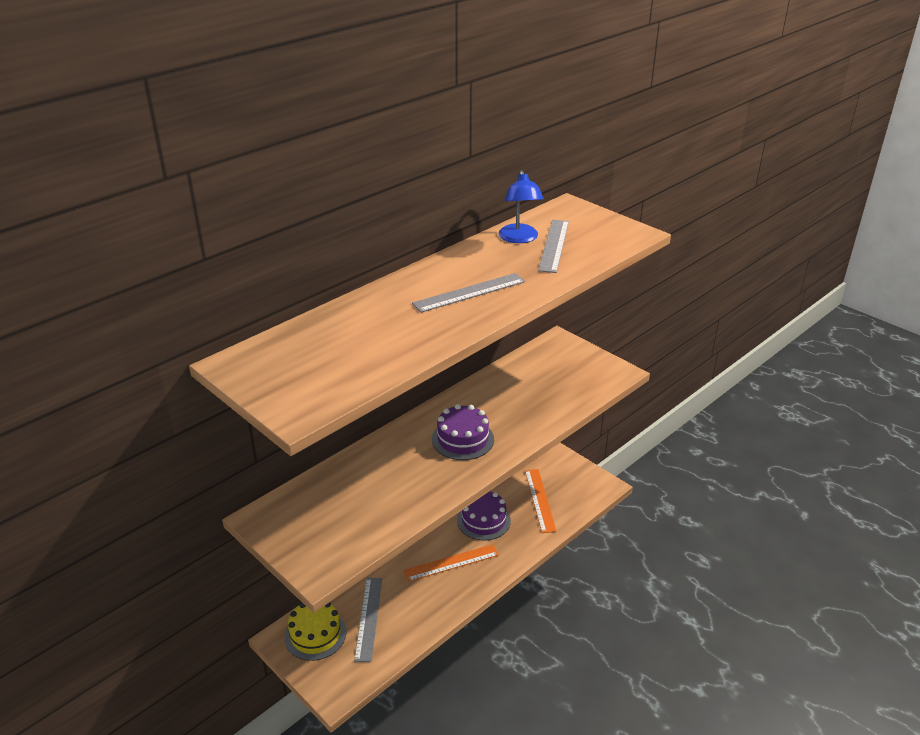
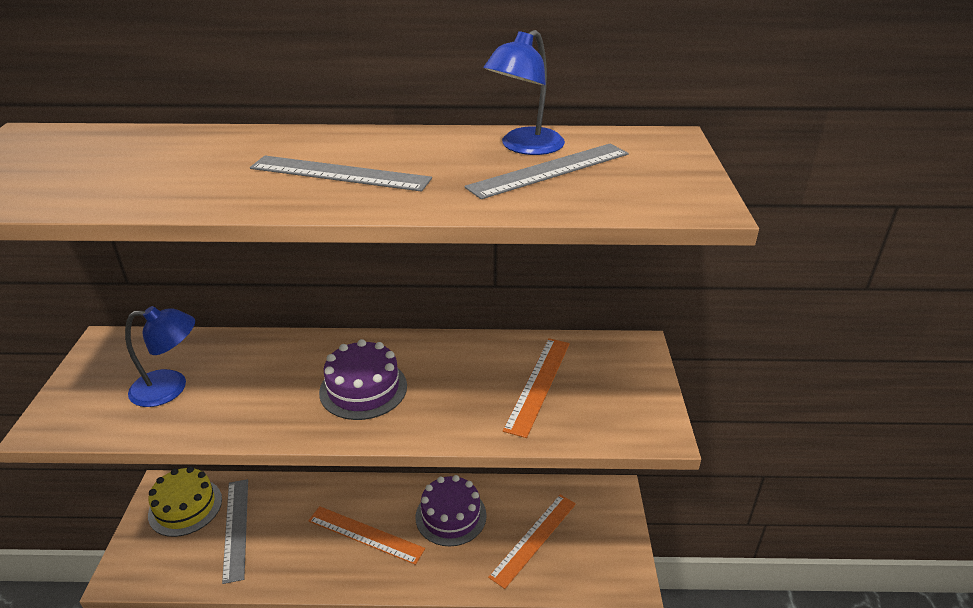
camera: 45 degrees right, 0 degrees up
grey ruler [354,578,382,662] -> grey ruler turned 60 degrees counterclockwise [222,479,248,584]
none -> blue lamp [125,306,195,407]
none -> orange ruler [503,338,570,438]

